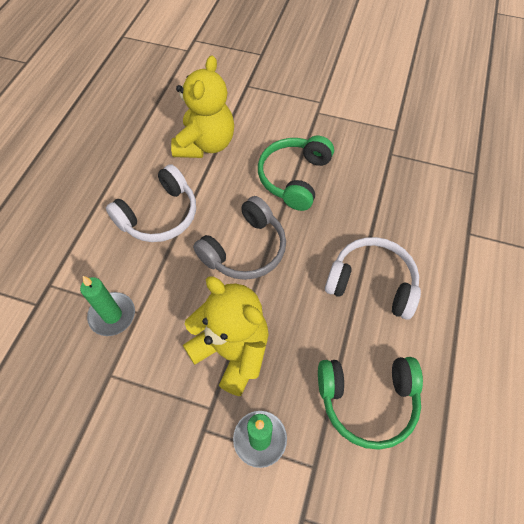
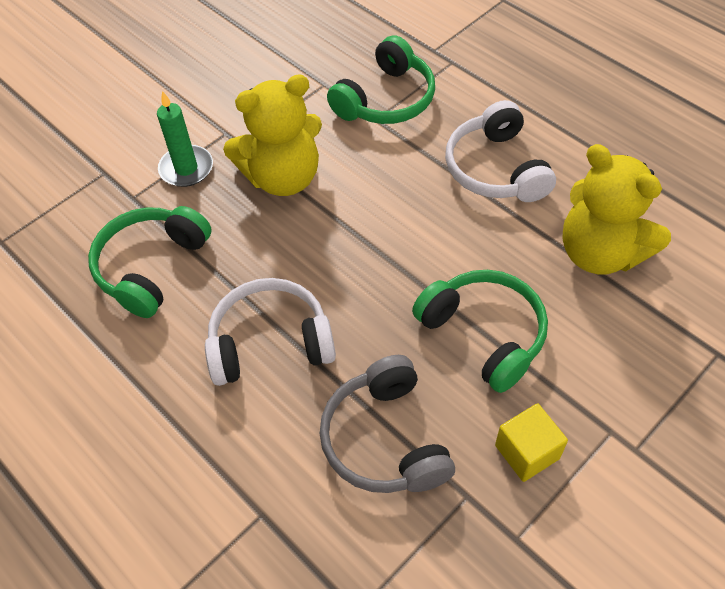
camera: 120 degrees right, 5 degrees down
green candle [80,276,135,336] -> green headphones [327,35,435,124]
grey headphones [193,196,286,280] -> grey headphones moved to [320,355,455,493]
white headphones [325,237,421,320] -> white headphones turned 150 degrees counterclockwise [205,278,336,386]
none -> yellow cube [495,403,568,482]

